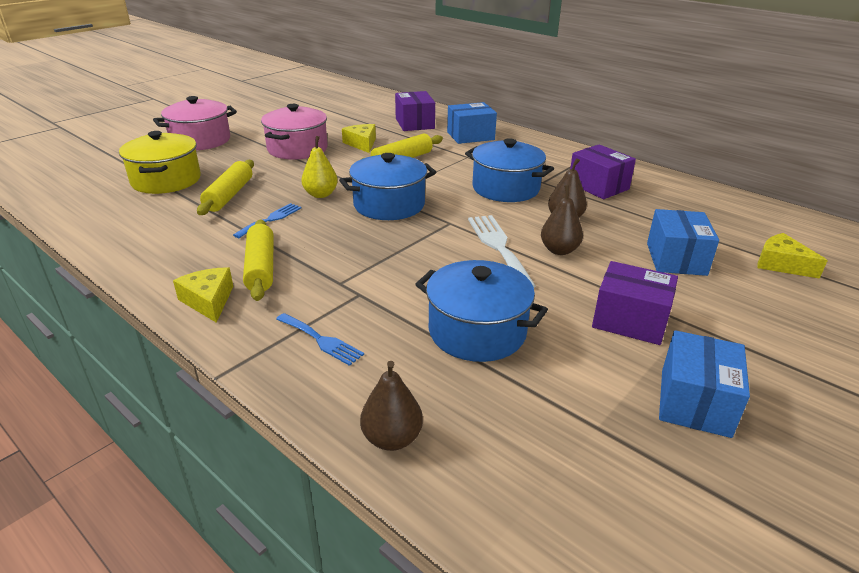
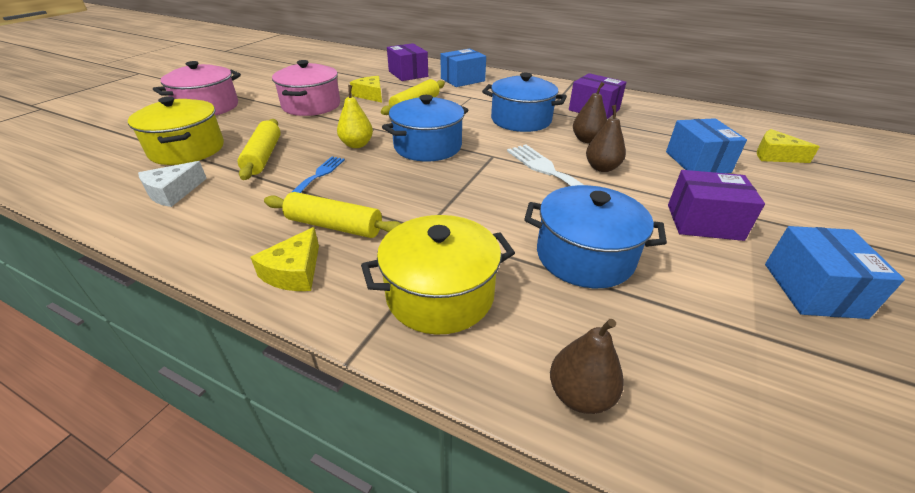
camera: 15 degrees left, 5 degrees up
yellow cheese [173,267,233,323] -> yellow cheese turned 120 degrees counterclockwise [250,227,319,291]
yellow rolling pin [243,219,274,301] -> yellow rolling pin turned 45 degrees counterclockwise [264,192,401,238]
blue fork [276,313,364,366] -> yellow pot [361,215,515,335]
none -> white cheese [138,161,207,207]

